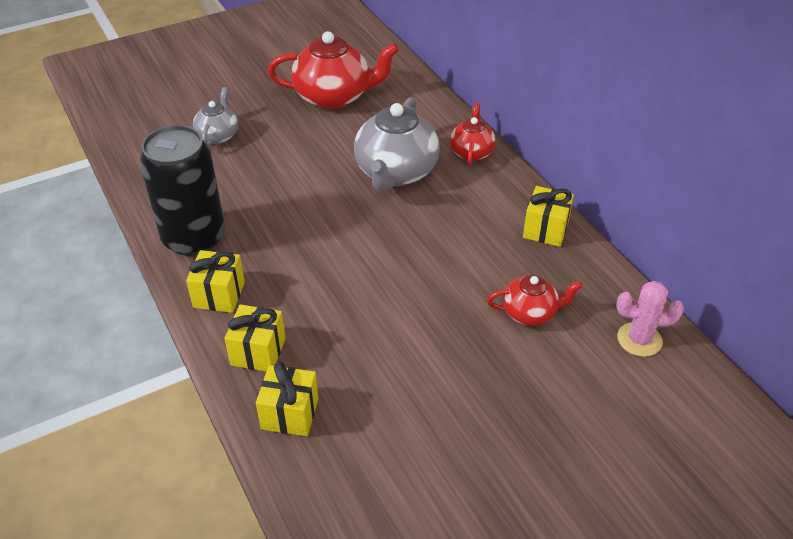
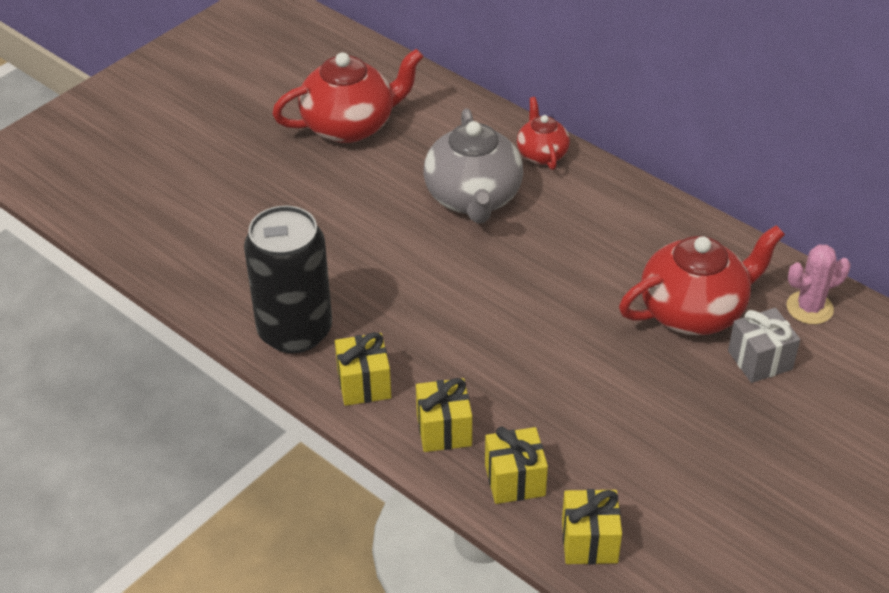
camera: 20 degrees left, 0 degrees up
grey teapot [193,87,238,146] -> none
red teapot [487,275,582,326] -> red teapot [619,225,785,335], size x1.81
yellow gift [523,186,574,247] -> yellow gift moved to [562,489,622,564]
none -> grey gift [728,308,800,383]

